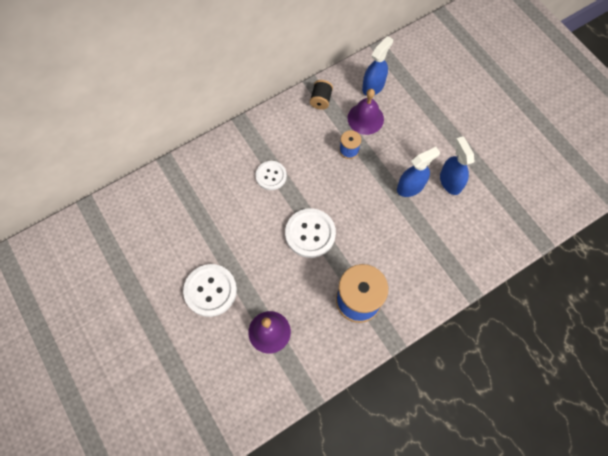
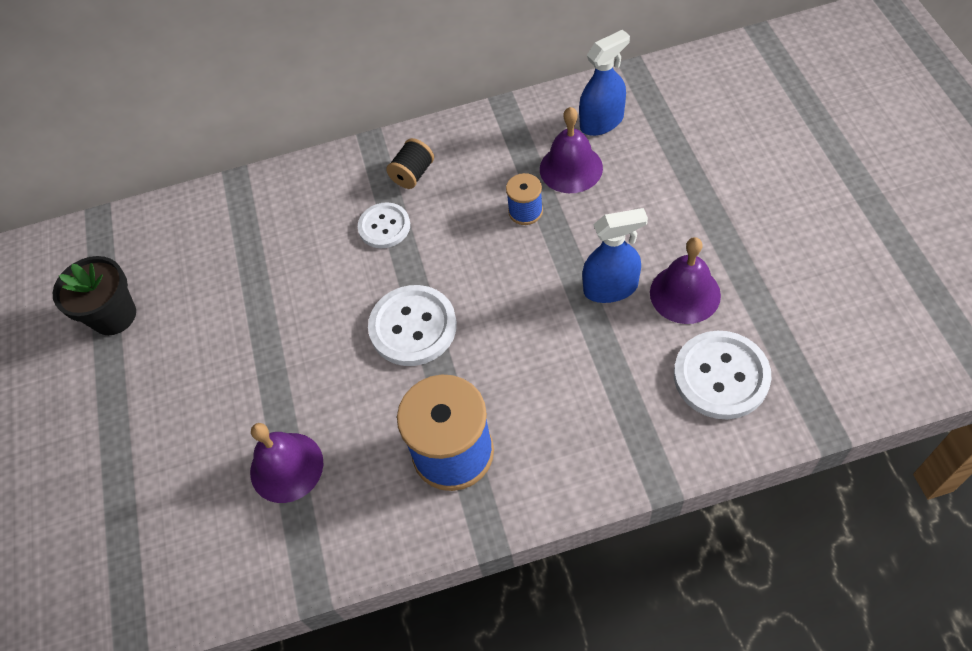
camera: 25 degrees right, 10 degrees down
white button [183,264,237,317] -> white button moved to [674,331,771,419]
black spool [310,80,333,110] -> black spool moved to [386,138,434,189]
blue spray bottle [440,136,474,195] -> purple bell [650,237,721,324]
none -> black flower pot [53,256,136,335]

